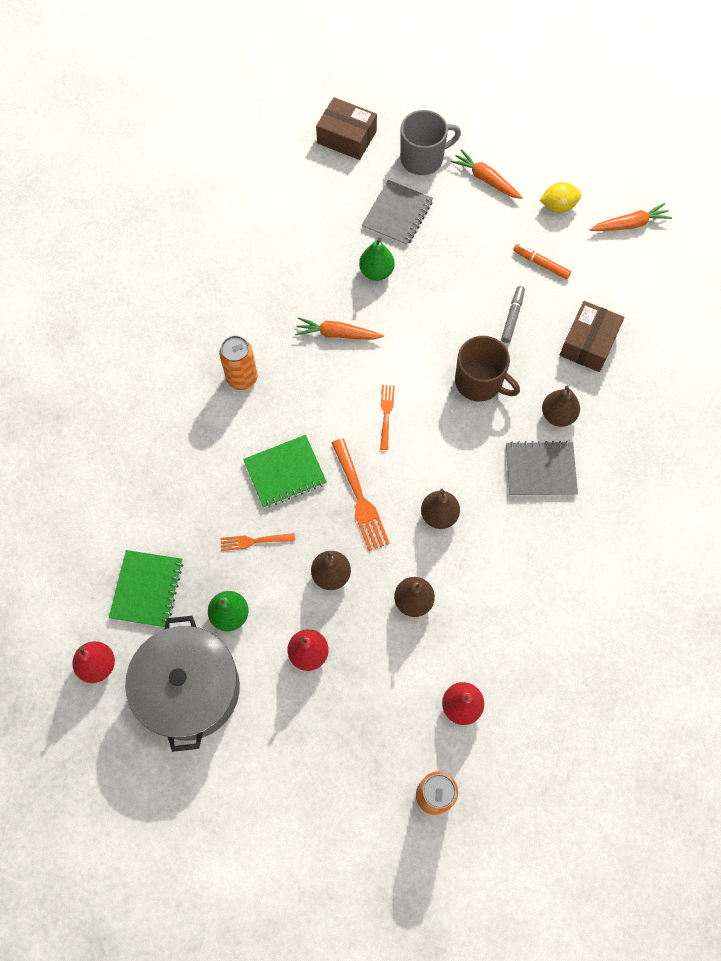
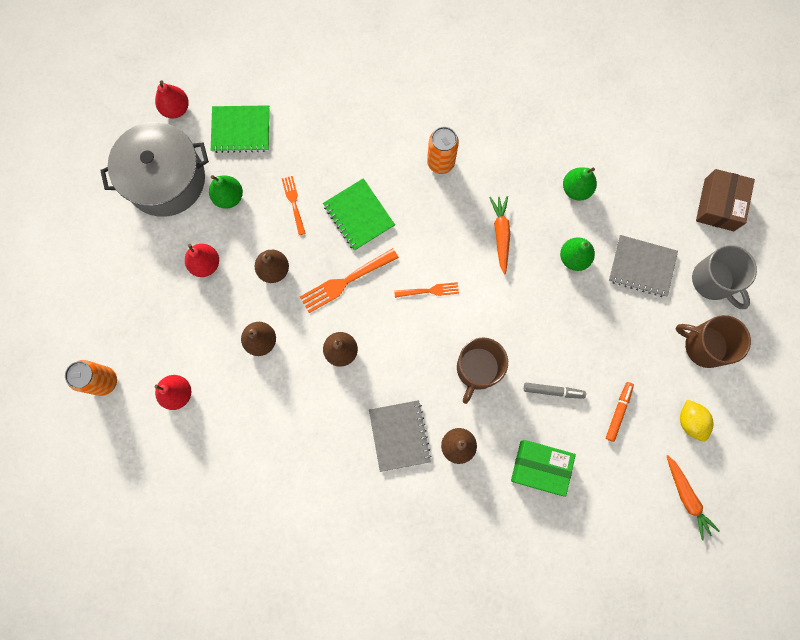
camera: 80 degrees right, 10 degrees up
orange carrot [450,149,523,199] -> brown mug [676,315,751,368]
brown box [560,301,624,372] -> green box [511,440,576,497]
none -> green pear [563,167,597,201]

